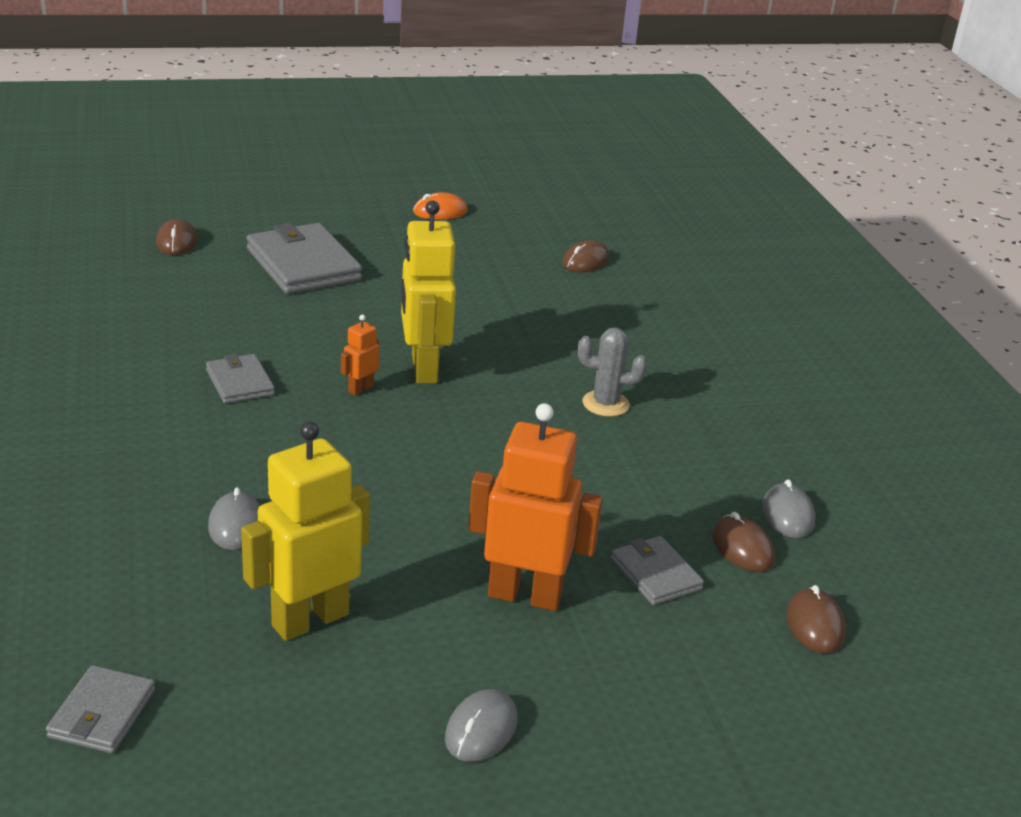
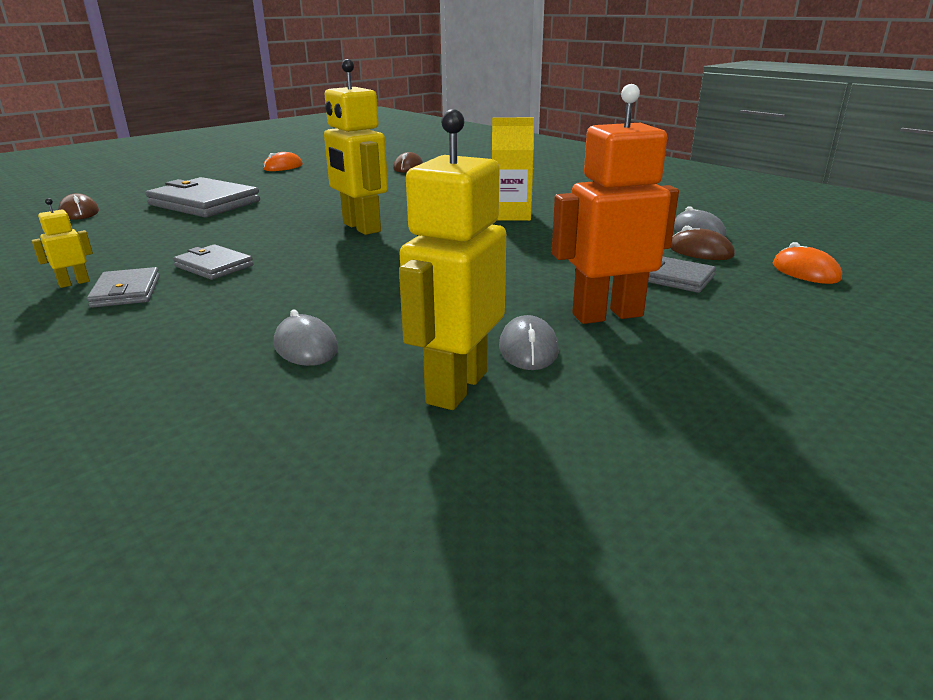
camera: 25 degrees left, 5 degrees down
grey wallet [46,665,156,753] -> grey wallet moved to [87,267,160,308]
orange robot [341,314,379,395] -> none
grey mouse [445,689,518,762] -> grey mouse moved to [499,315,559,370]
grey cactus [578,327,647,417] -> yellow carton [492,117,534,221]
brown mouse [786,585,846,654] -> orange mouse [773,242,842,284]
none -> yellow robot [31,198,93,288]

